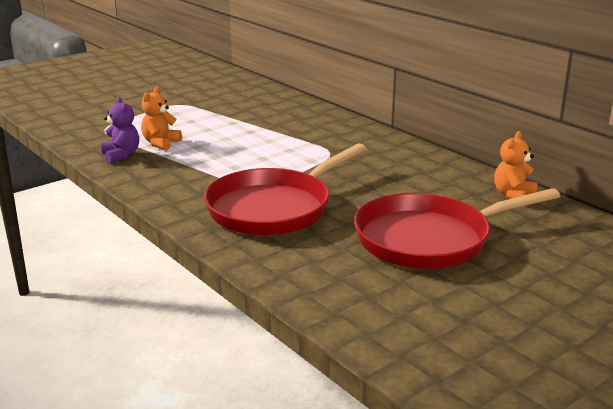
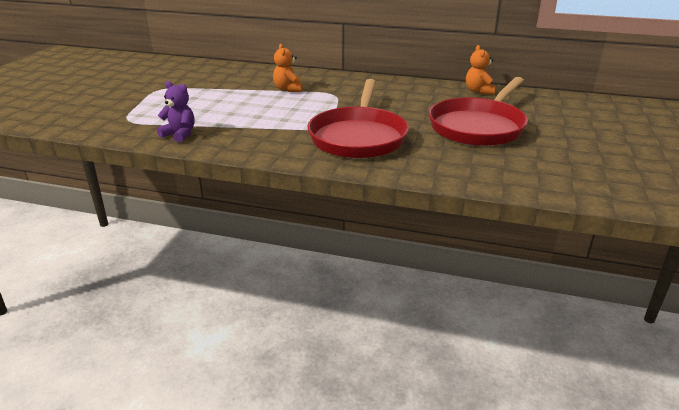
camera: 35 degrees left, 5 degrees up
orange teddy bear [141,87,182,150] -> orange teddy bear moved to [273,44,302,92]

